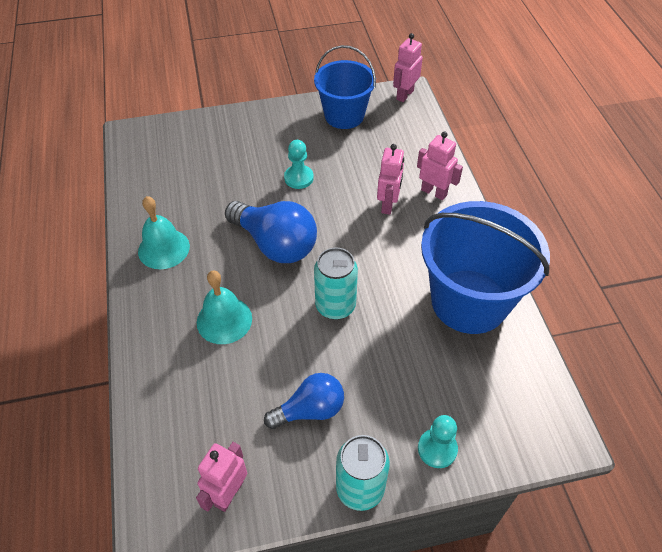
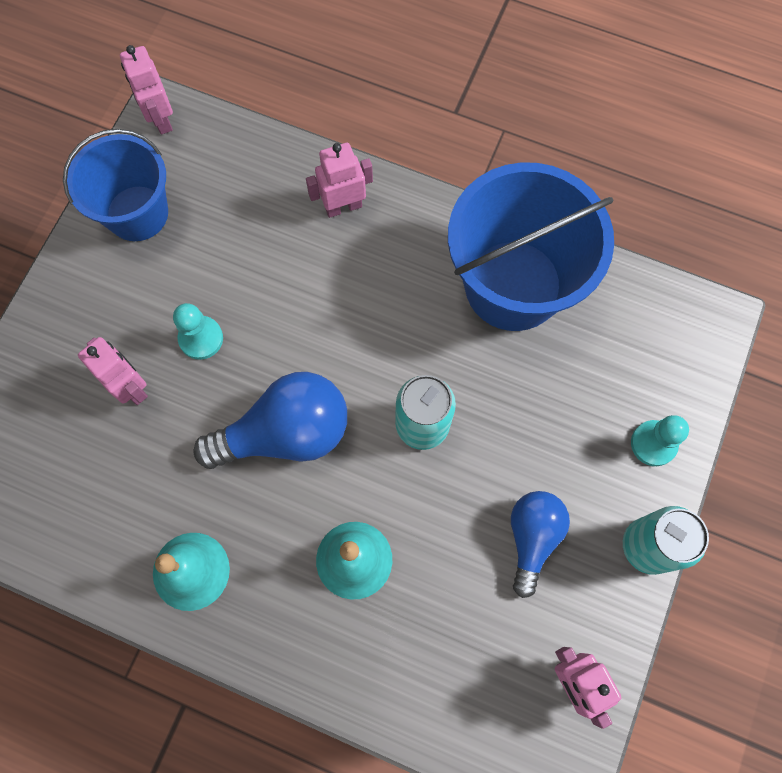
camera: 55 degrees left, 20 degrees up
pink robot [377,144,404,215] -> pink robot moved to [78,337,148,405]

